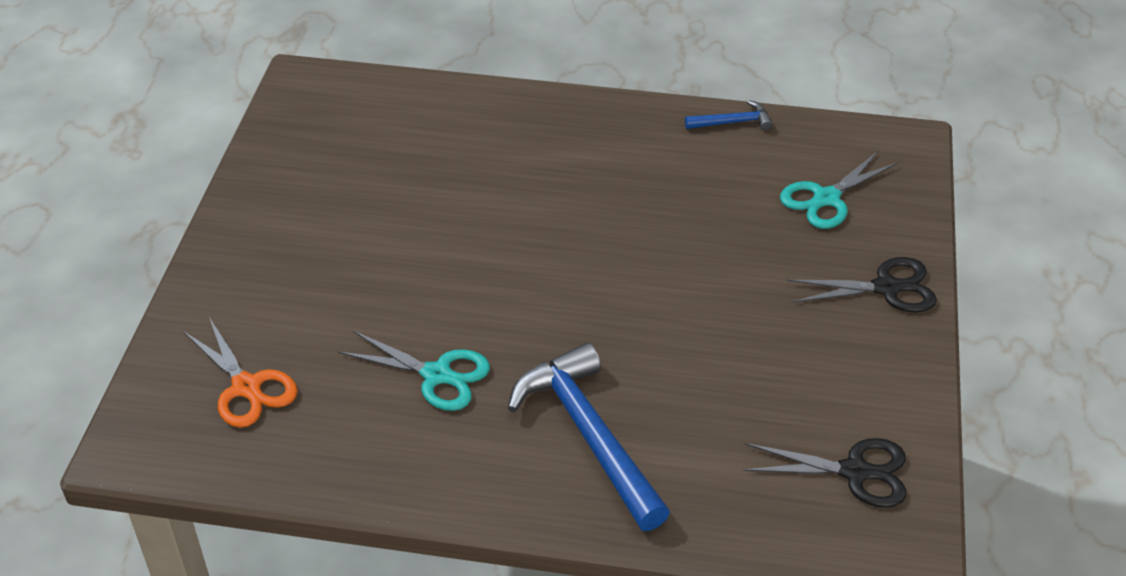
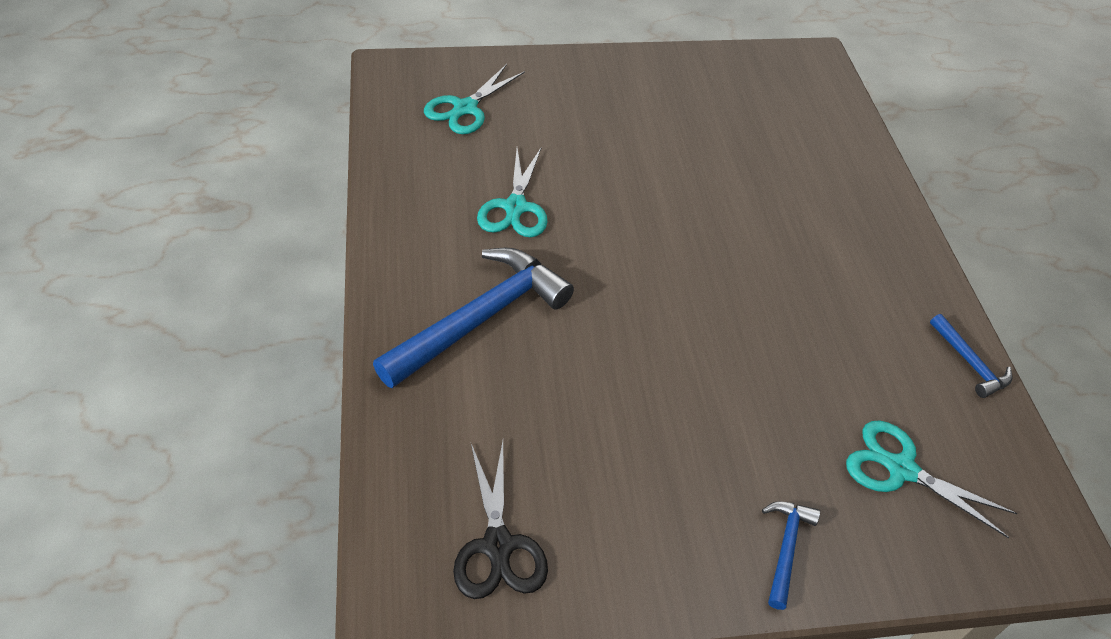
camera: 70 degrees right, 5 degrees up
orange scissors [183,317,298,428] -> turquoise scissors [424,64,525,134]
black scissors [787,257,937,312] -> blue hammer [762,501,820,610]

